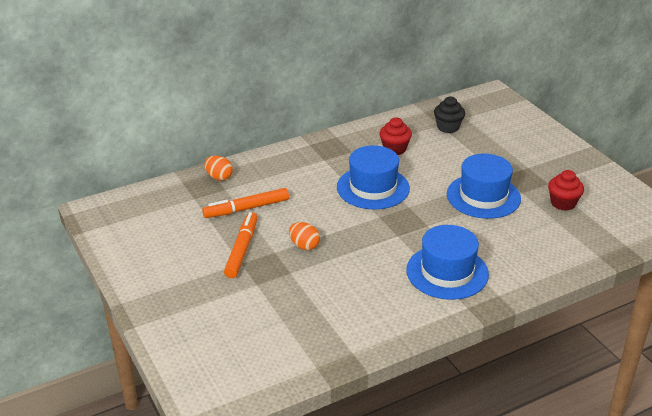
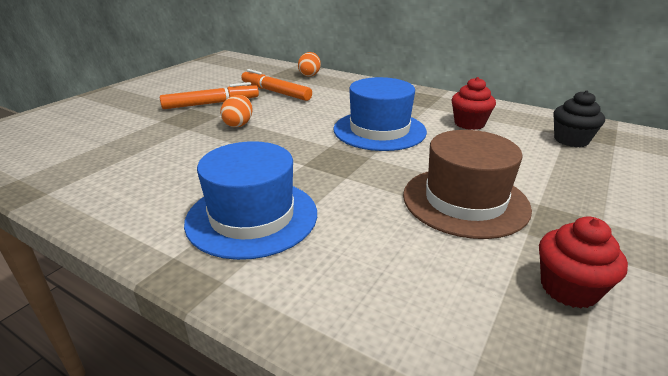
camera: 60 degrees right, 5 degrees down
blue hat [447,154,521,219] -> brown hat [403,130,532,239]

